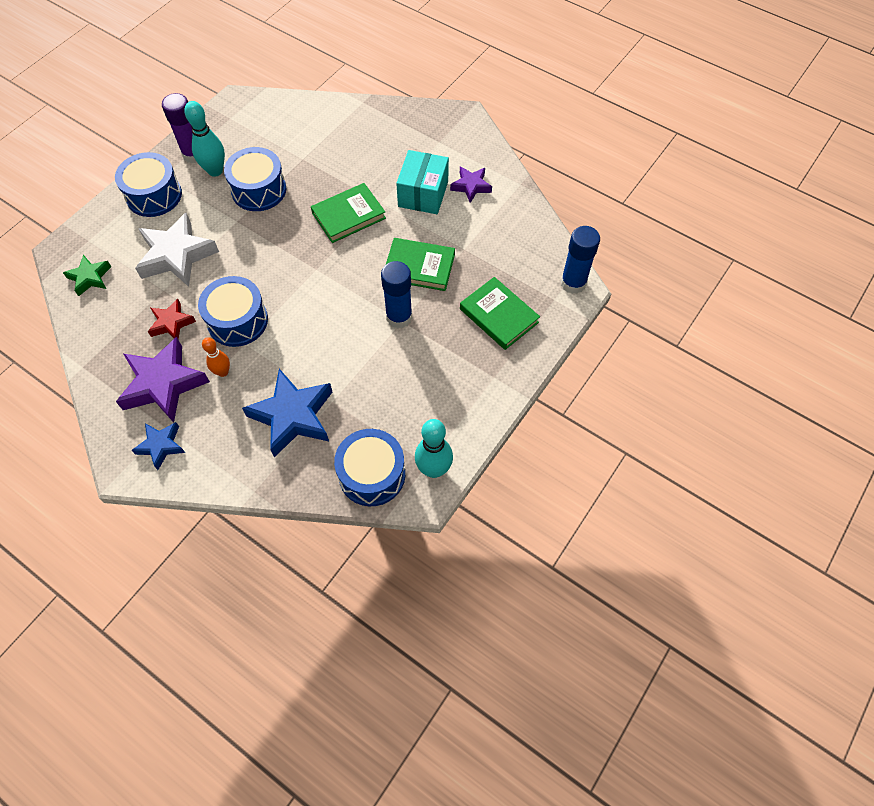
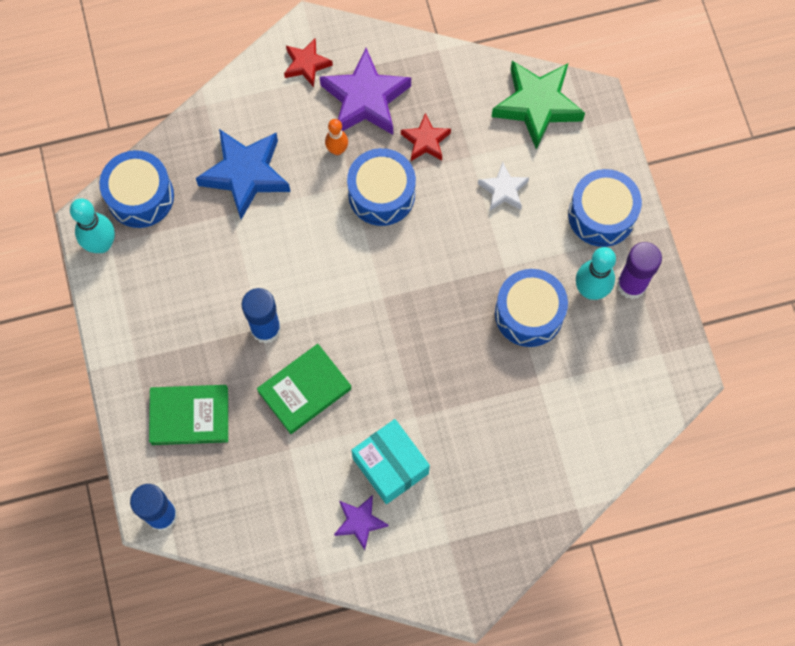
camera: 130 degrees right, 10 degrees up
green star [63,255,111,296] -> green star [492,61,585,149], size x1.83
blue star [131,422,185,470] -> red star [284,39,333,87]
white star [135,213,219,287] -> white star [478,162,529,211], size x0.55
green book [311,183,386,243] -> none

